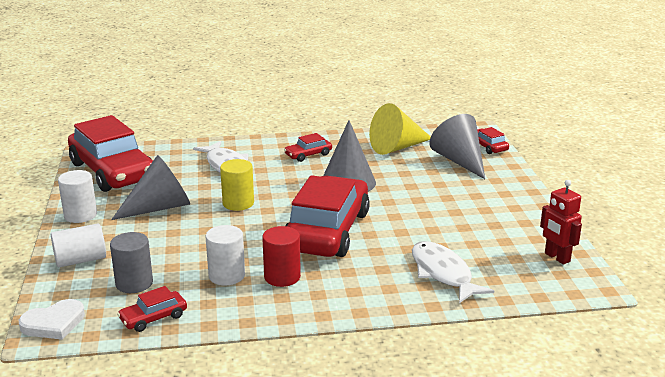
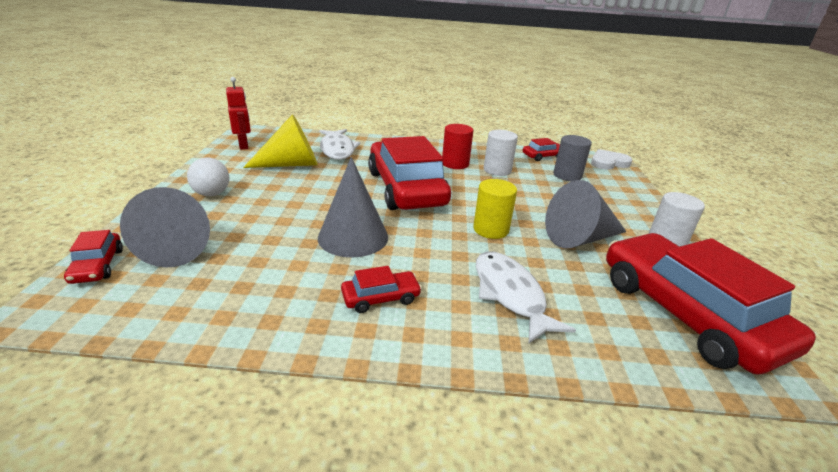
camera: 170 degrees left, 5 degrees up
white cylinder [51,223,106,267] -> none
red car [285,175,370,257] -> red car turned 135 degrees clockwise [368,136,451,210]
yellow cone [369,103,431,155] -> yellow cone moved to [243,114,318,168]
none -> white ball [187,158,229,196]

